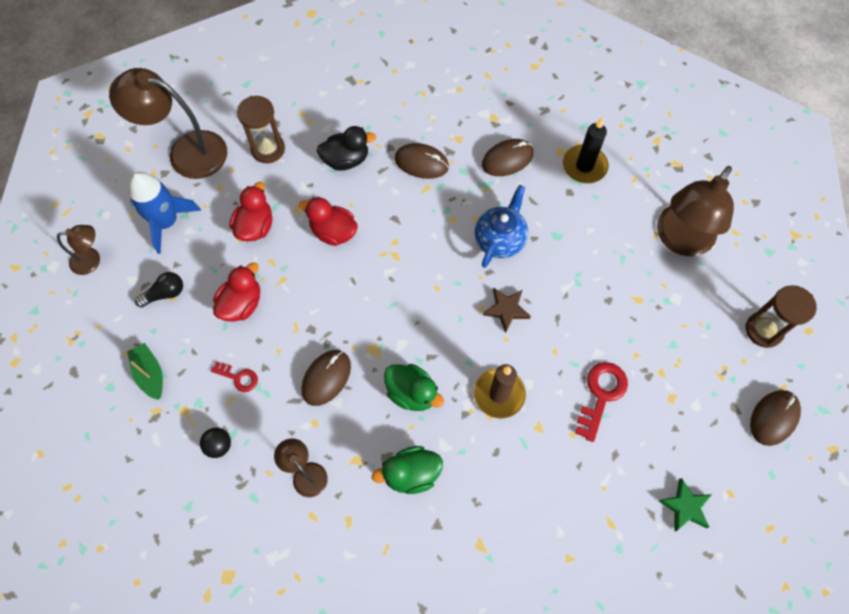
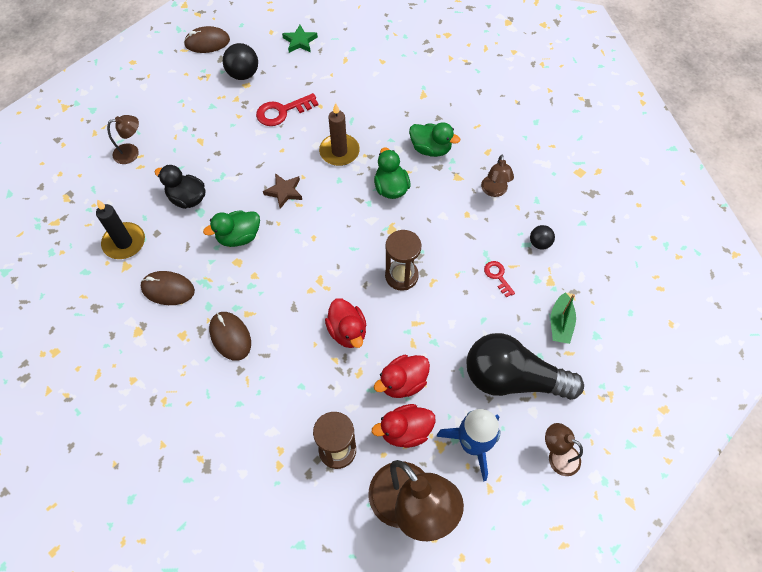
camera: 140 degrees left, 5 degrees down
black light bulb [135,272,183,308] -> black light bulb [466,333,584,400], size x2.38
red duck [213,262,260,322] -> red duck moved to [372,404,435,448]
brown mouse [301,350,351,406] -> none
black duck [317,126,376,171] -> black duck moved to [155,165,205,209]
blue teapot [475,185,528,268] -> green duck [203,210,260,247]
brown lamp [657,166,734,256] -> brown lamp [107,115,139,164], size x0.51
brown hourglass [746,285,817,348] -> brown hourglass moved to [385,230,421,291]
none -> black ball [223,43,258,80]

